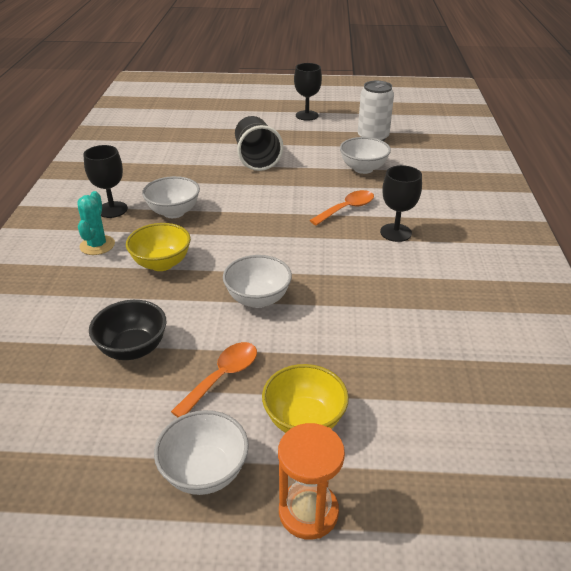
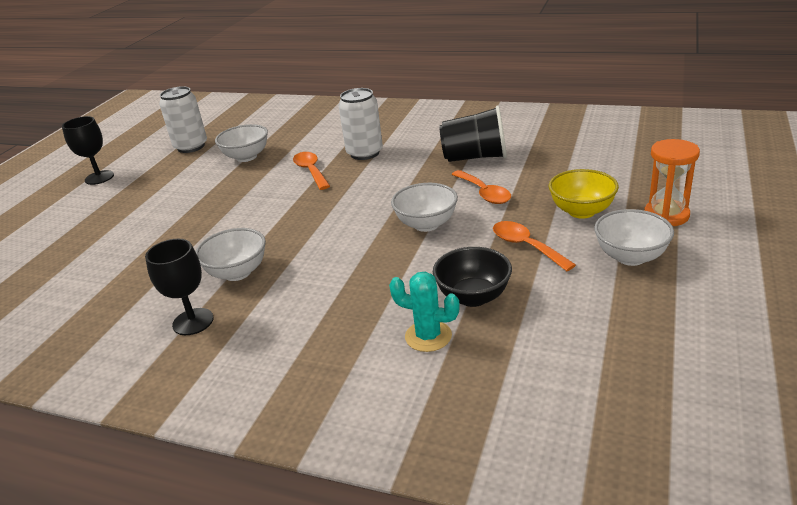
camera: 70 degrees left, 5 degrees down
turquoise cactus [77,191,115,255] -> turquoise cactus moved to [389,272,460,352]
yellow bowl [126,223,191,271] -> none
black cup [235,116,283,171] -> black cup moved to [439,105,507,162]
black goblet [380,165,422,242] -> white can [338,88,383,160]
none -> orange spoon [451,170,511,204]

